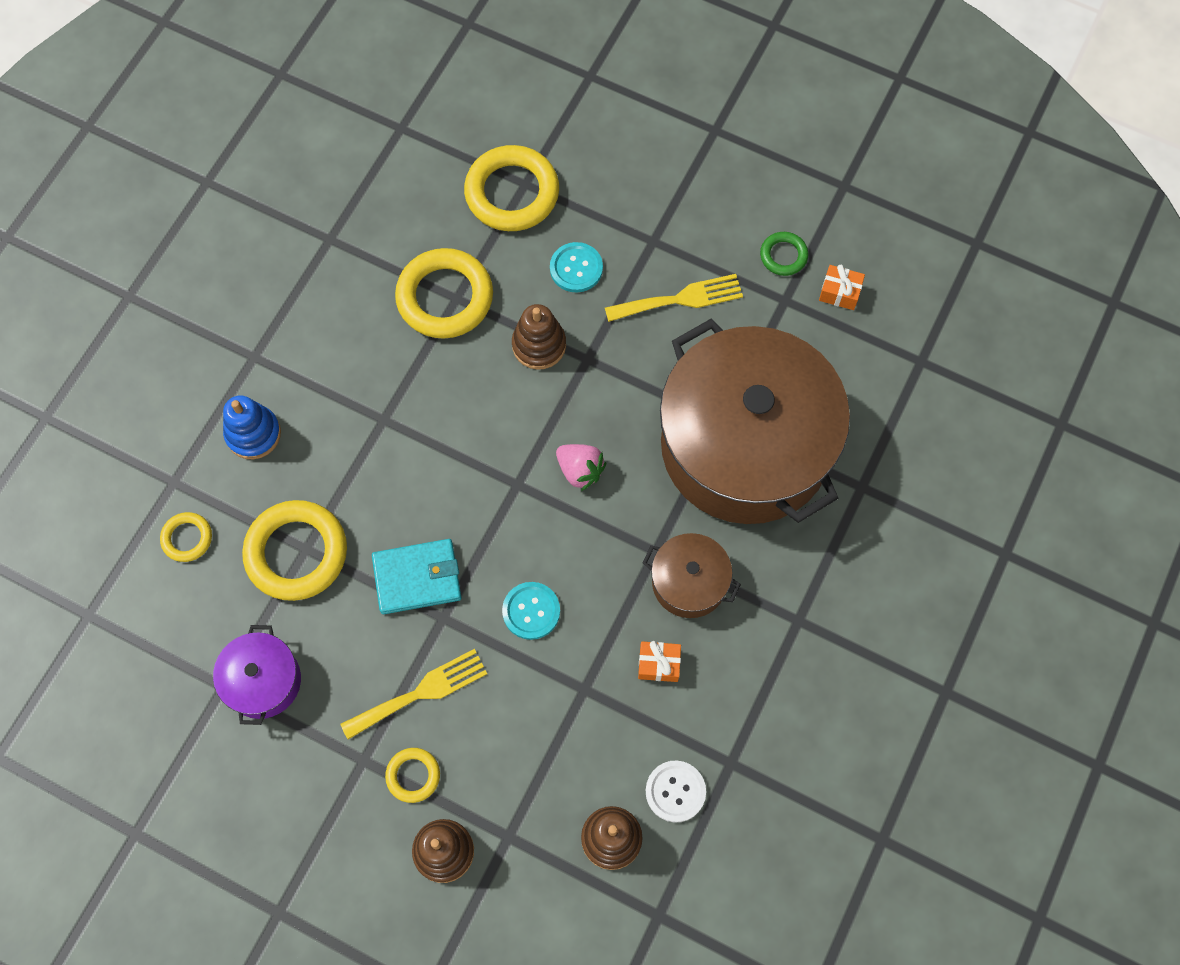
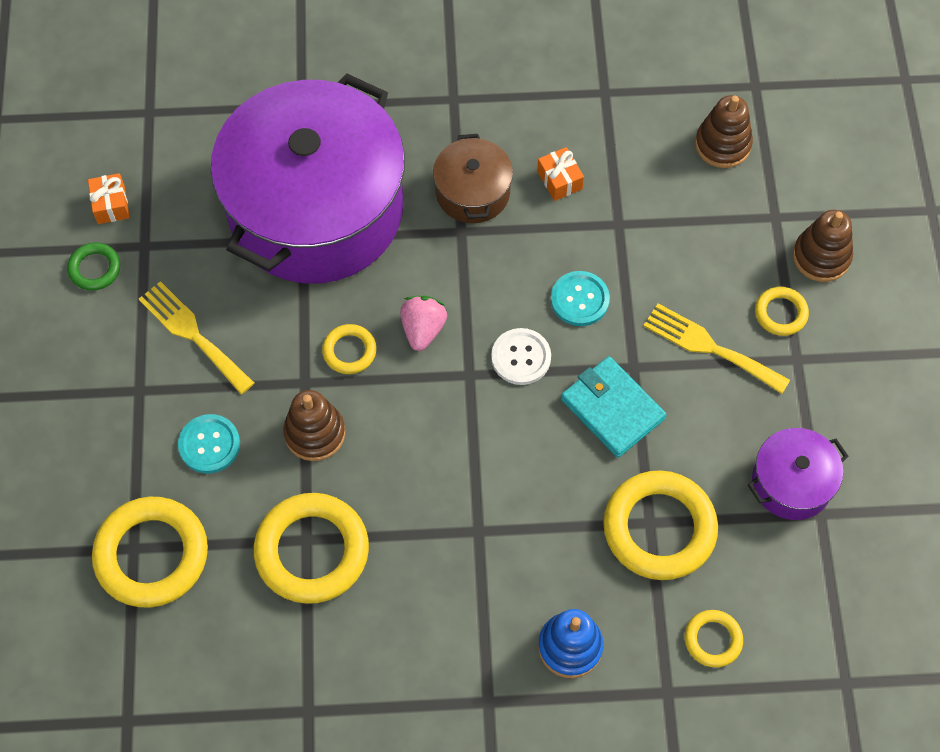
camera: 120 degrees left, 5 degrees down
white button [646,761,706,823] -> white button moved to [491,328,551,385]
brown pot [660,319,850,524] -> purple pot [211,73,405,283]
none -> yellow ring [322,324,376,374]

